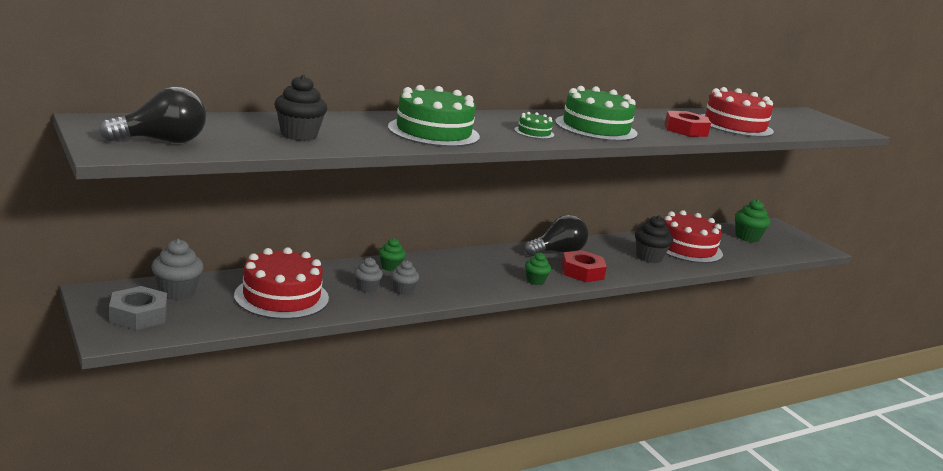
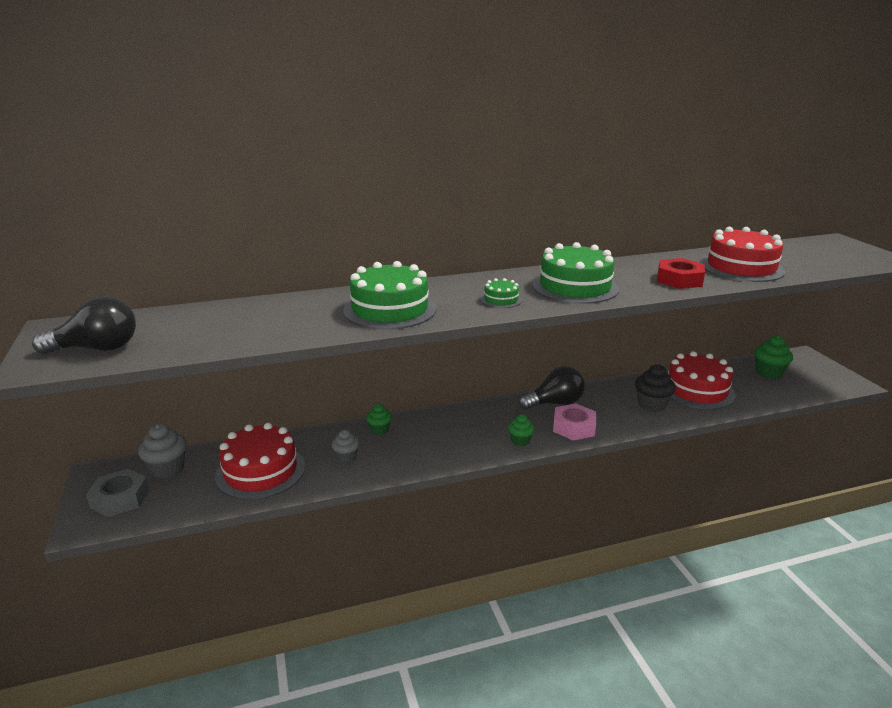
camera: 15 degrees right, 5 degrees up
black cupcake [274,75,327,141] -> none
grey cupcake [391,260,419,295] -> none
red nut [561,250,607,282] -> pink nut [553,403,596,441]

